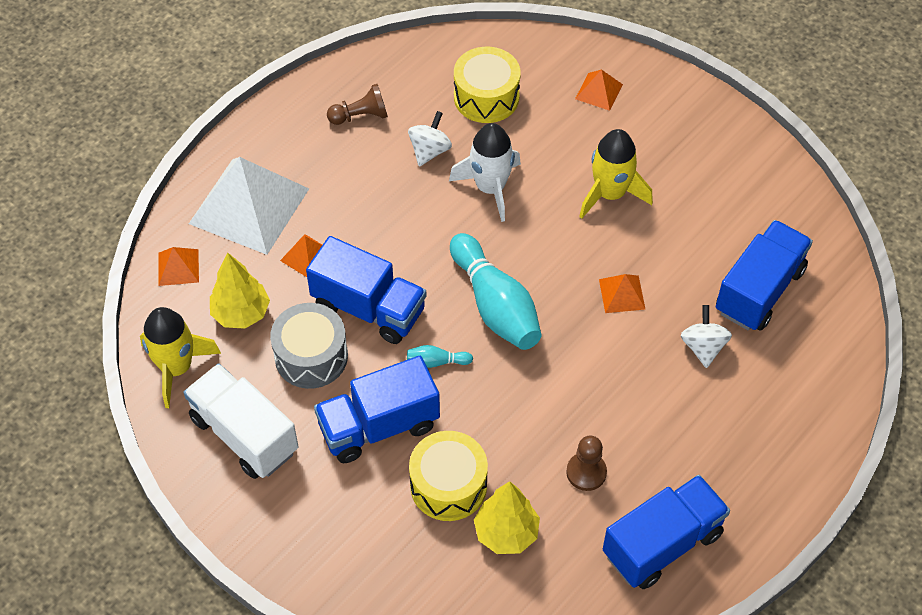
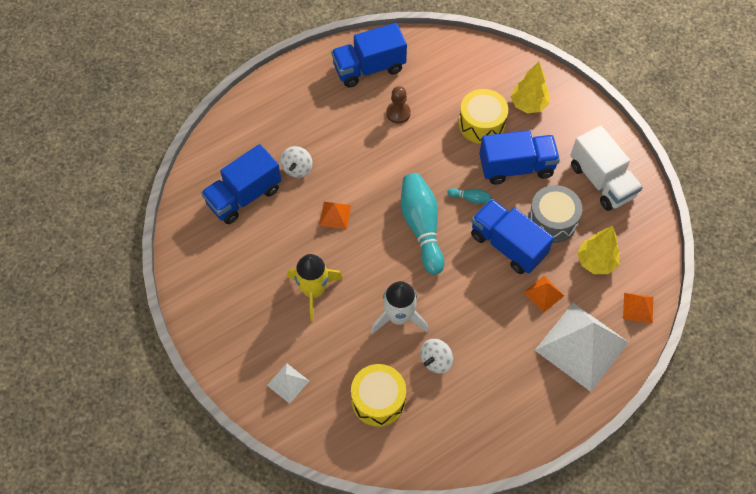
camera: 165 degrees left, 5 degrees up
yellow rocket [140,307,221,408] -> none
brown pawn [327,84,388,125] -> none
yellow tree [474,481,540,554] -> yellow tree moved to [511,62,549,113]
orange pyramid [575,70,623,111] -> white pyramid [267,363,309,404]

